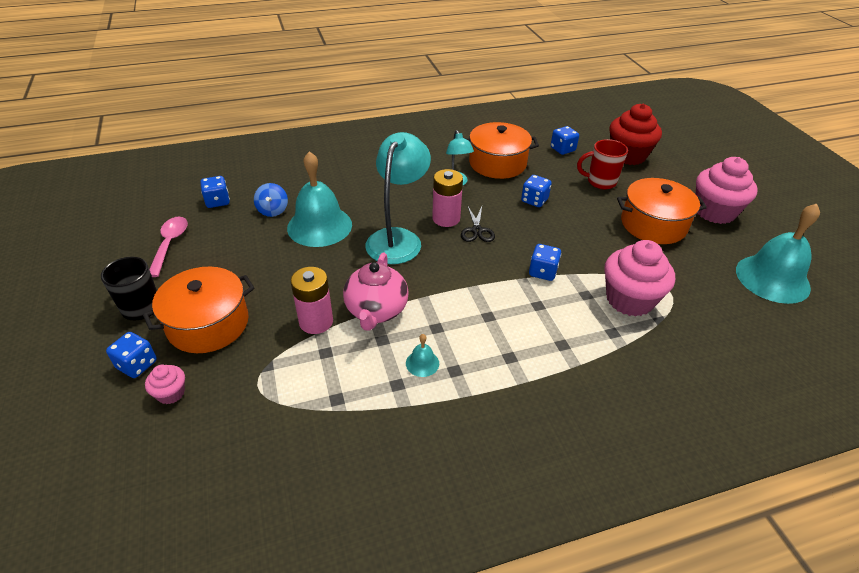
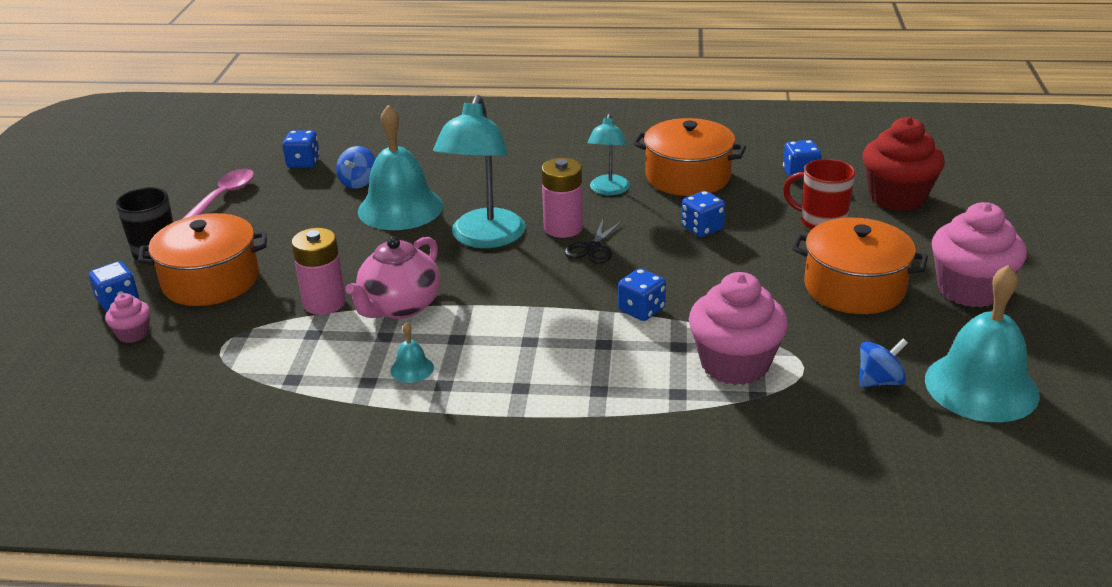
camera: 25 degrees right, 10 degrees down
turquoise lamp [365,132,431,264] -> turquoise lamp turned 150 degrees clockwise [433,95,526,248]
none -> blue spinning top [859,338,908,388]

